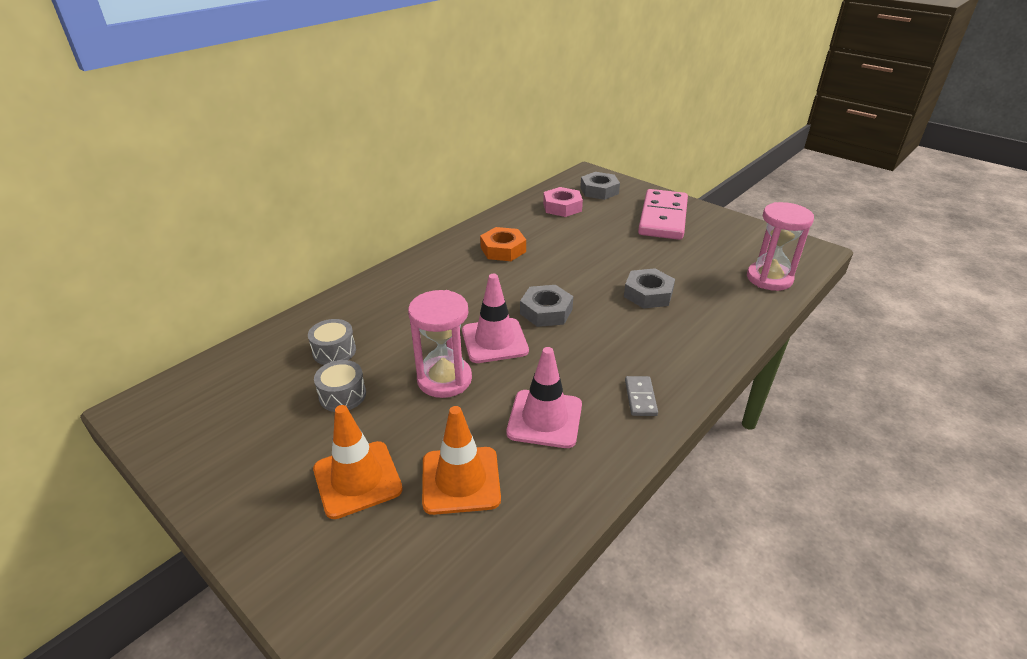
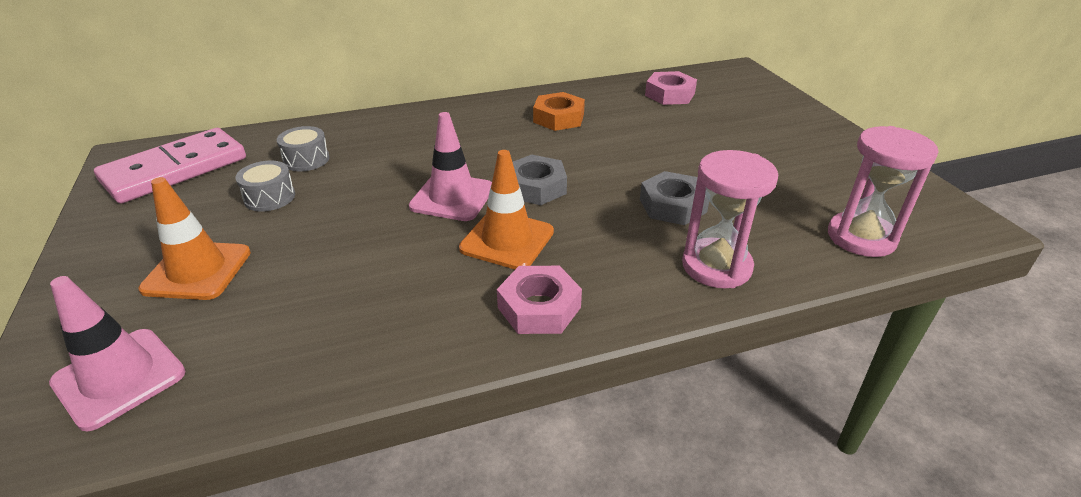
camera: 30 degrees right, 0 degrees up
pink hourglass [408,290,472,398] -> pink hourglass moved to [682,150,778,288]
orange traffic cone [422,406,501,515] -> orange traffic cone moved to [459,150,554,269]
pink traffic cone [507,347,582,448] -> pink traffic cone moved to [49,276,185,431]
grey nut [580,172,620,200] -> none
grey domino [625,376,658,416] -> pink nut [497,266,582,334]
pink domino [638,189,688,240] -> pink domino moved to [94,128,246,204]

